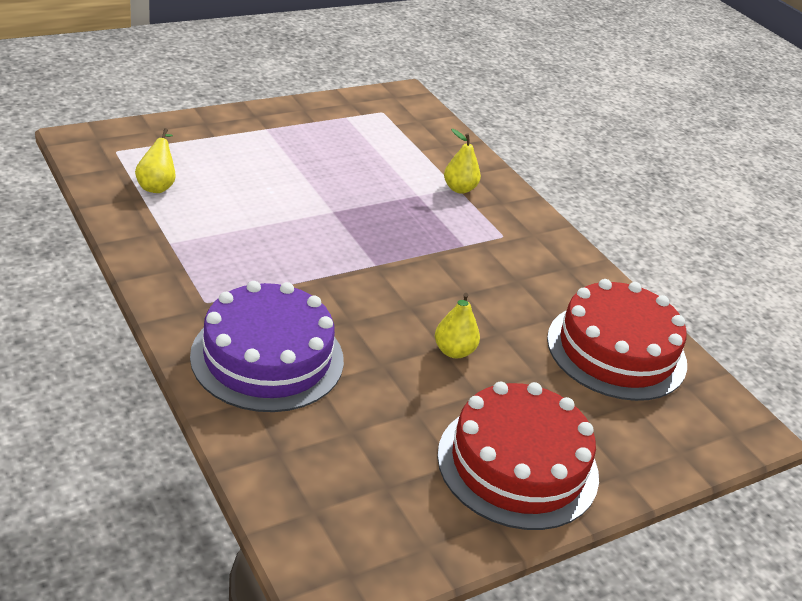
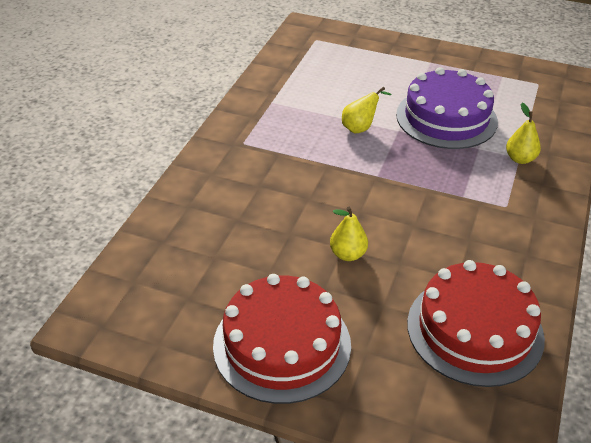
camera: 55 degrees right, 5 degrees up
yellow pear [135,128,176,193] -> yellow pear moved to [342,87,392,133]
purple cake [190,281,344,412] -> purple cake moved to [396,67,498,149]

